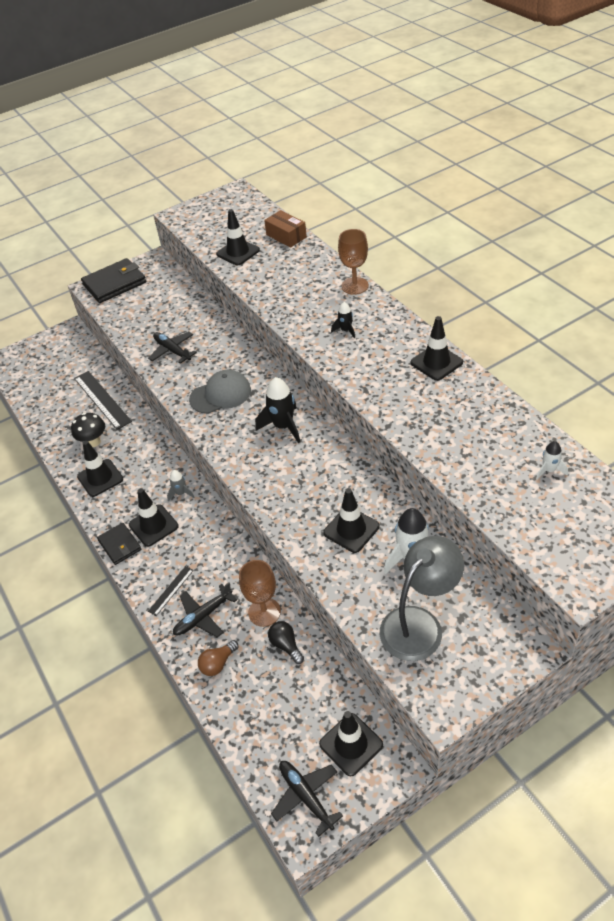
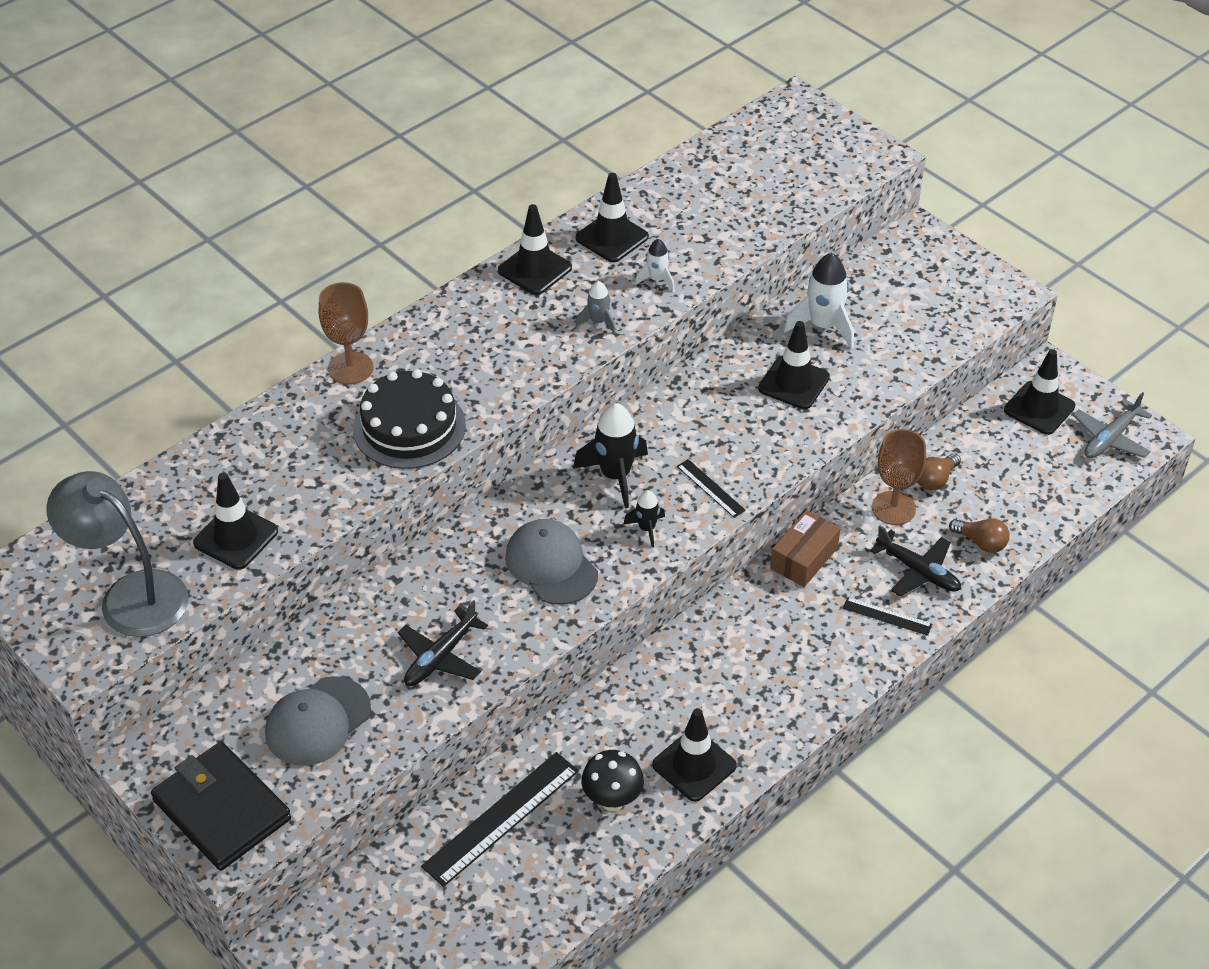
camera: 105 degrees left, 0 degrees up
black wallet [97,523,141,565] -> none
black traffic cone [129,488,178,547] -> black traffic cone moved to [576,173,649,262]
grey rocket [167,470,194,501] -> grey rocket moved to [576,281,616,334]
brown box [264,210,307,248] -> brown box moved to [770,510,841,587]
black light bulb [268,621,304,664] -> brown light bulb [917,453,961,490]
black plane [271,761,343,837] -> grey plane [1073,392,1152,458]
black rocket [331,302,355,338] -> black rocket moved to [623,490,665,547]
grey lamp [380,536,464,661] -> grey lamp moved to [46,471,189,637]
white rocket [536,441,568,480] -> white rocket moved to [635,239,674,291]
none -> grey cap [265,676,371,766]
none -> black cake [353,369,466,469]
none -> black ruler [677,459,746,518]

